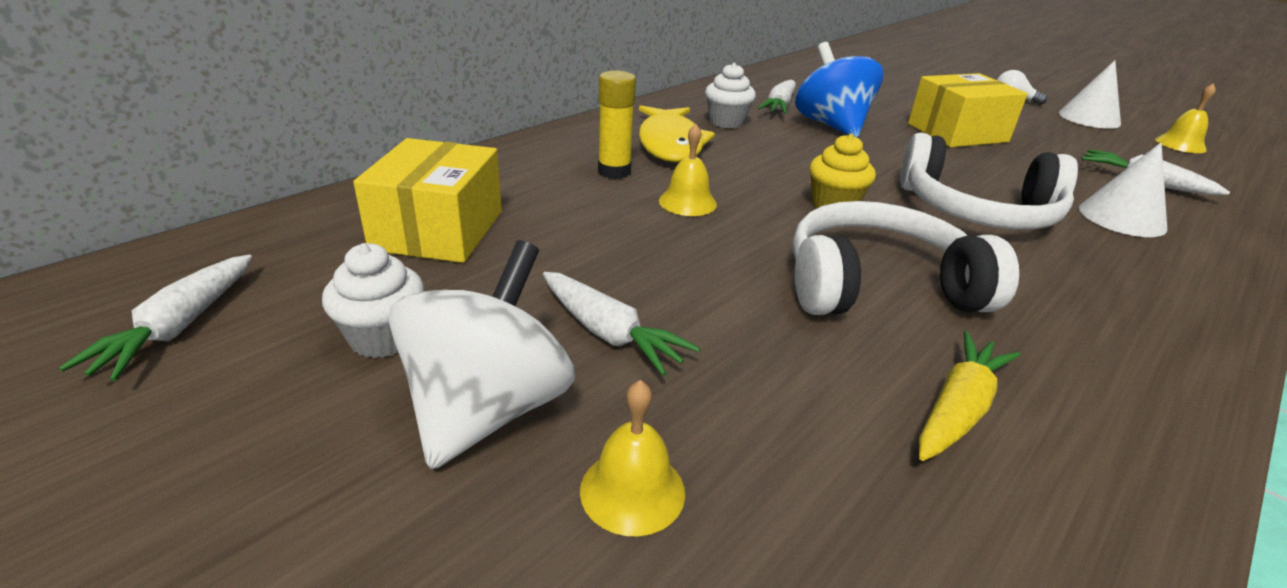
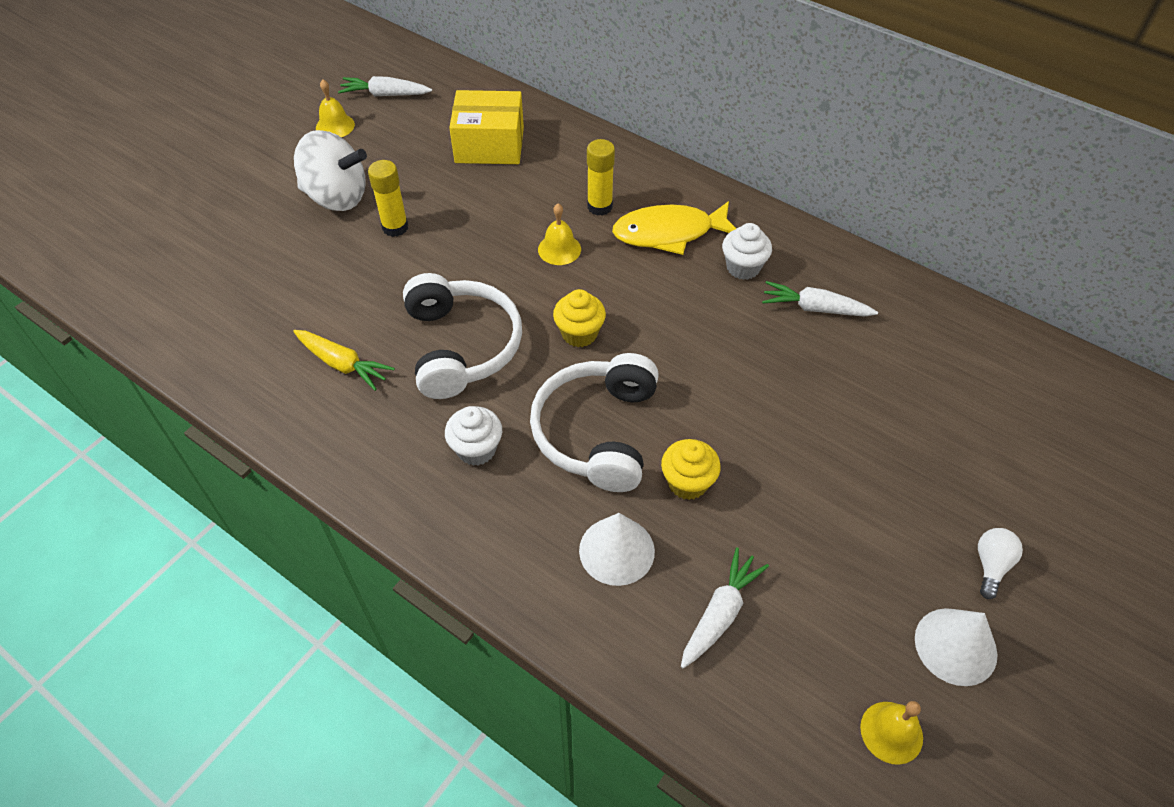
camera: 85 degrees right, 20 degrees up
white cupcake [322,243,424,358] -> white cupcake moved to [445,406,502,466]
white carrot [543,272,700,376] -> yellow glue stick [368,160,408,237]
yellow bell [580,380,685,536] -> yellow bell moved to [316,80,355,137]
blue spinning top [795,42,883,138] -> none
yellow box [908,73,1028,147] -> none
none -> yellow cupcake [661,439,721,500]

